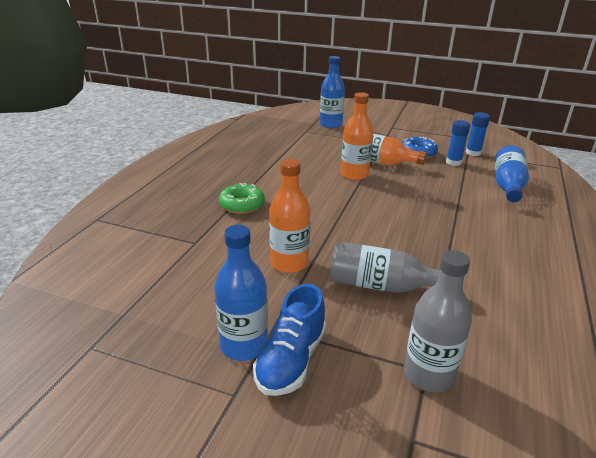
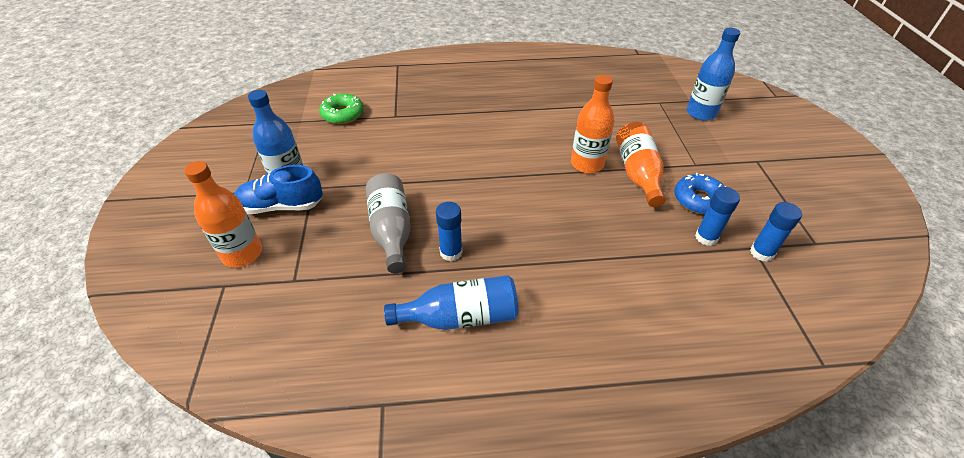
camera: 65 degrees right, 15 degrees up
green donut [219,183,265,214] -> green donut moved to [319,93,364,124]
orange bottle [269,159,311,273] -> orange bottle moved to [184,161,262,268]
grey bottle [404,250,472,392] -> none
blue bottle [495,145,529,202] -> blue bottle moved to [384,275,518,330]
none -> blue glue stick [436,202,463,261]

